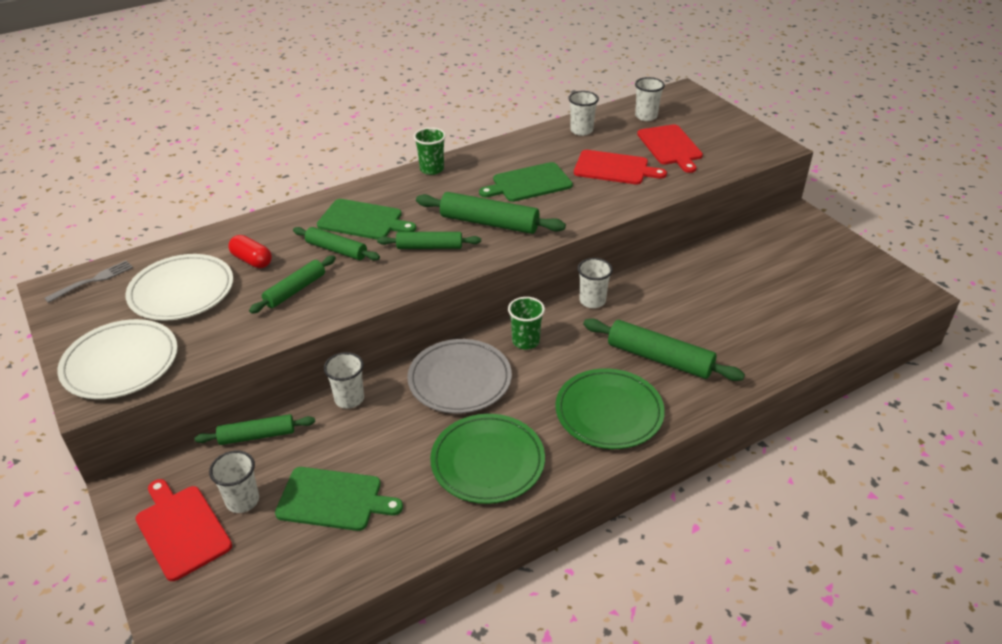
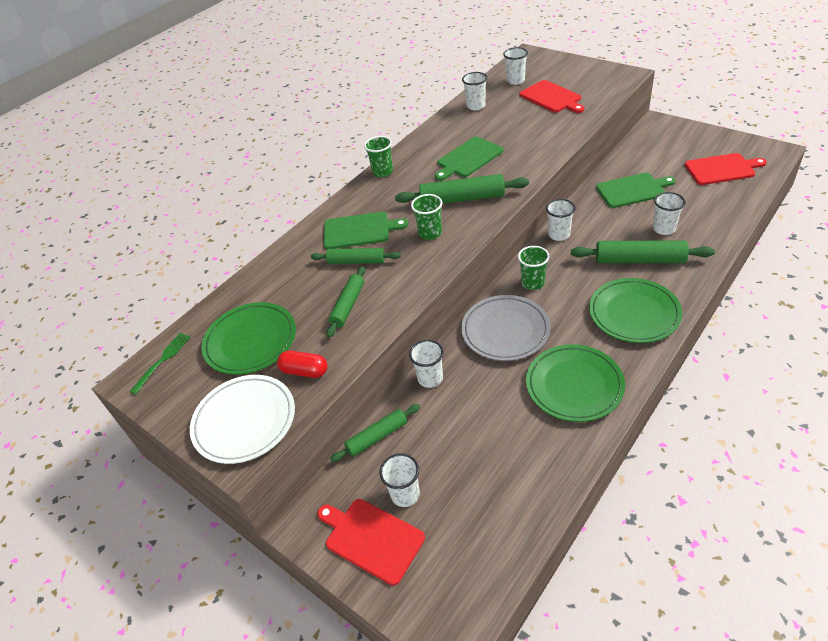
camera: 15 degrees left, 5 degrees up
grey fork [45,261,133,303] -> green fork [130,333,191,394]
white plate [125,254,233,321] -> green plate [202,302,296,375]
red capsule [228,235,272,268] -> red capsule moved to [277,351,328,378]
green cutting board [275,467,403,531] -> green cutting board moved to [596,173,676,208]
green rolling pin [377,232,481,249] -> green cup [411,194,442,240]
red cutting board [574,150,667,185] -> red cutting board moved to [685,153,767,185]
none -> white cup [653,192,686,235]

